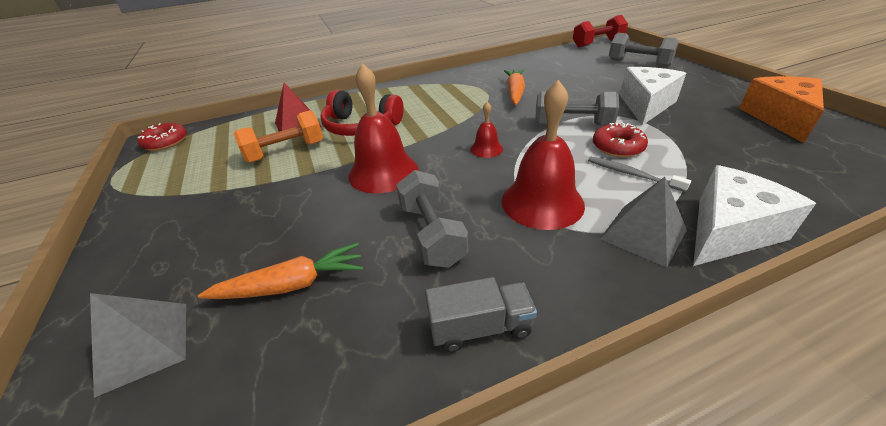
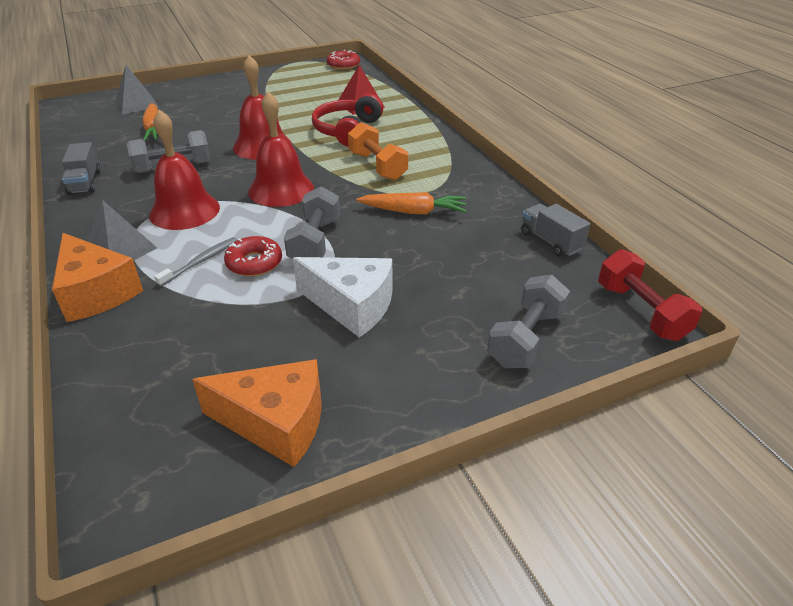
camera: 85 degrees right, 0 degrees up
orange dumbbell [234,110,323,163] -> orange dumbbell moved to [348,122,408,180]
red bell [470,102,503,158] -> red bell [248,91,314,207], size x2.03
white cheese [693,165,816,266] -> orange cheese [52,233,143,322]
none -> grey truck [521,204,590,257]

